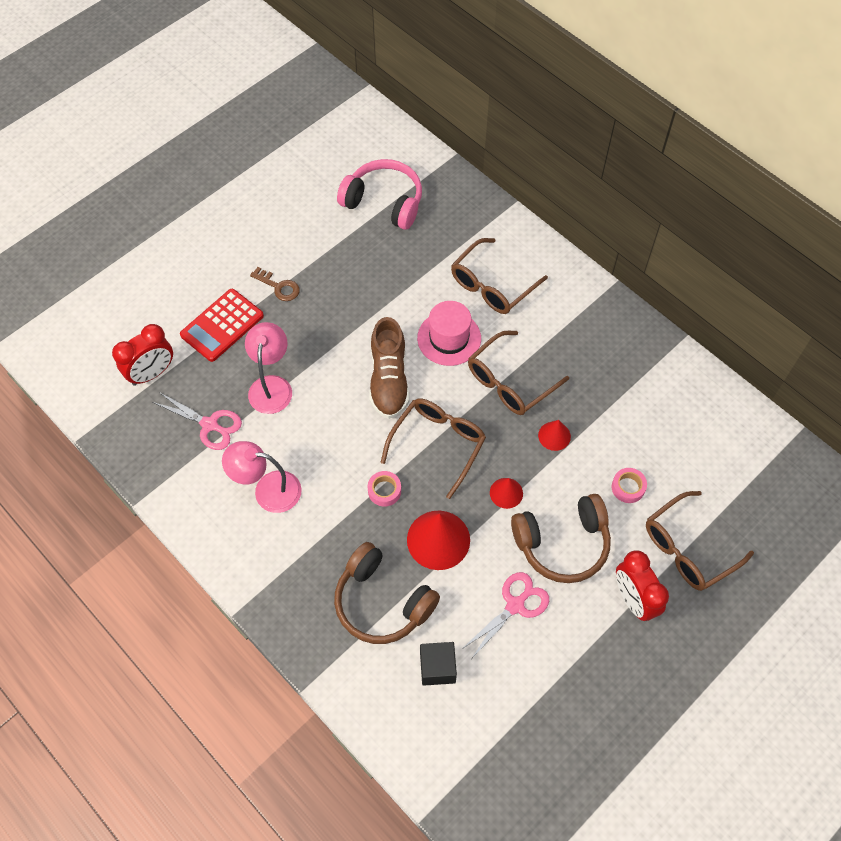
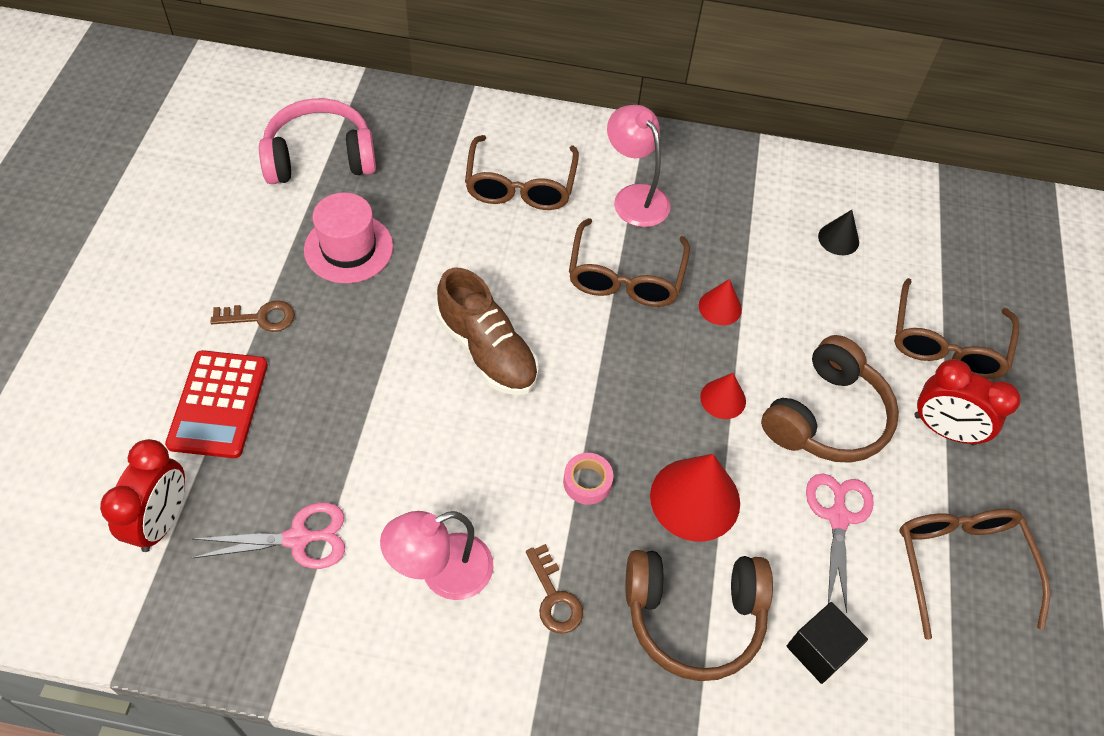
camera: 40 degrees left, 5 degrees down
pink lamp [245,322,292,414] -> pink lamp moved to [607,105,670,227]
brown glasses [381,399,486,499] -> brown glasses moved to [899,509,1050,640]
pink hat [417,301,481,366] -> pink hat moved to [304,193,393,283]
pink tape [611,468,647,503] -> none
none -> brown key [526,544,583,634]
none -> black cone [818,210,859,255]

